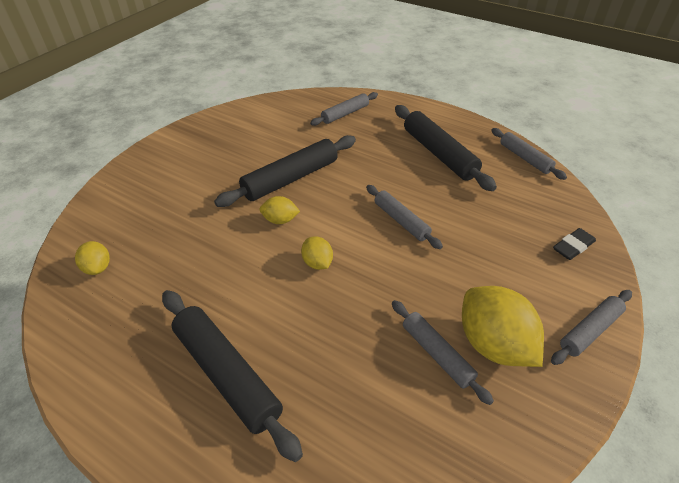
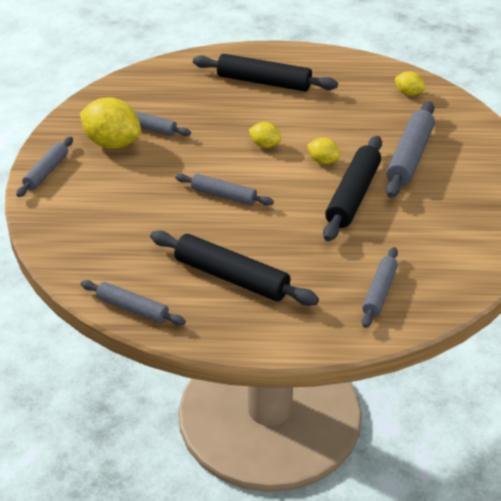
camera: 150 degrees right, 5 degrees down
yellow lemon [259,196,300,224] -> yellow lemon turned 60 degrees clockwise [307,138,340,164]
black eraser [553,228,596,260] -> none
none -> grey rolling pin [386,101,435,198]

